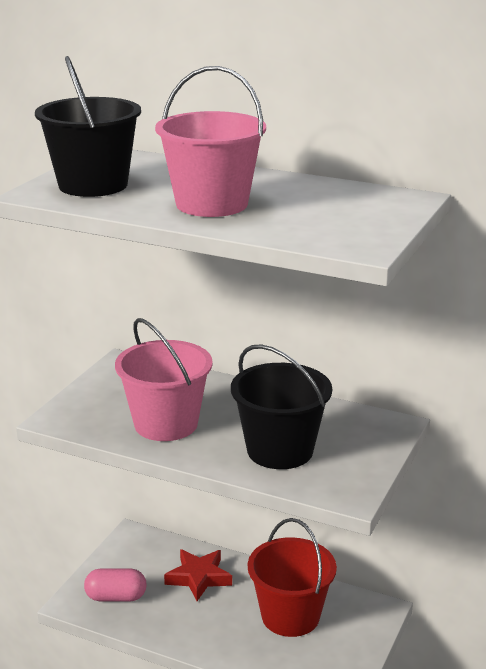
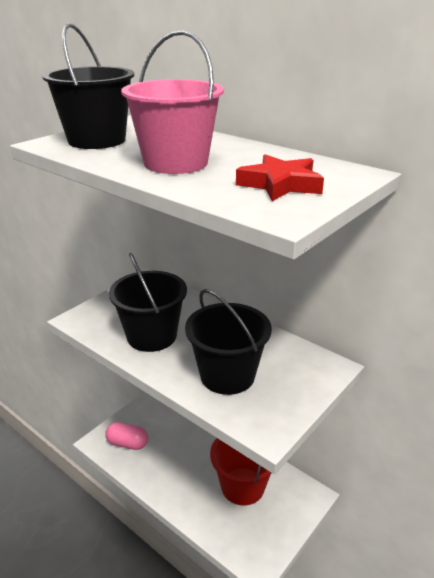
camera: 15 degrees right, 5 degrees up
pink bucket [115,318,213,441] -> black bucket [109,253,187,352]
red star [164,549,232,601] -> red star moved to [236,154,324,201]

